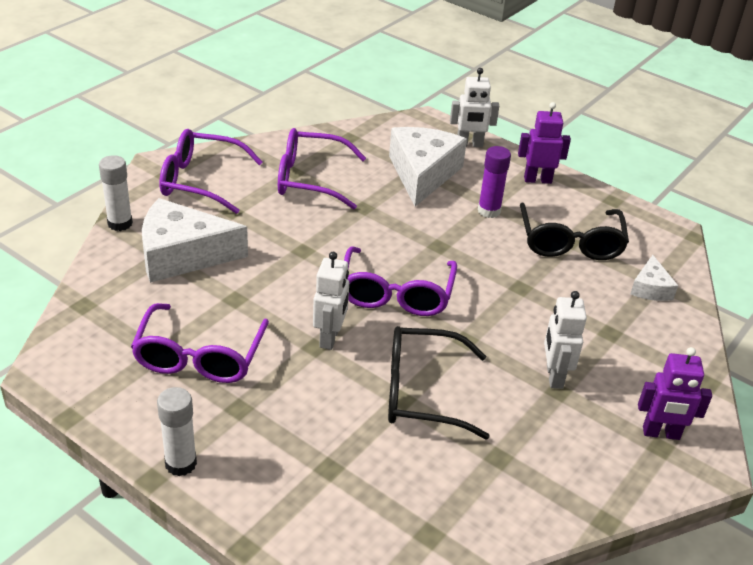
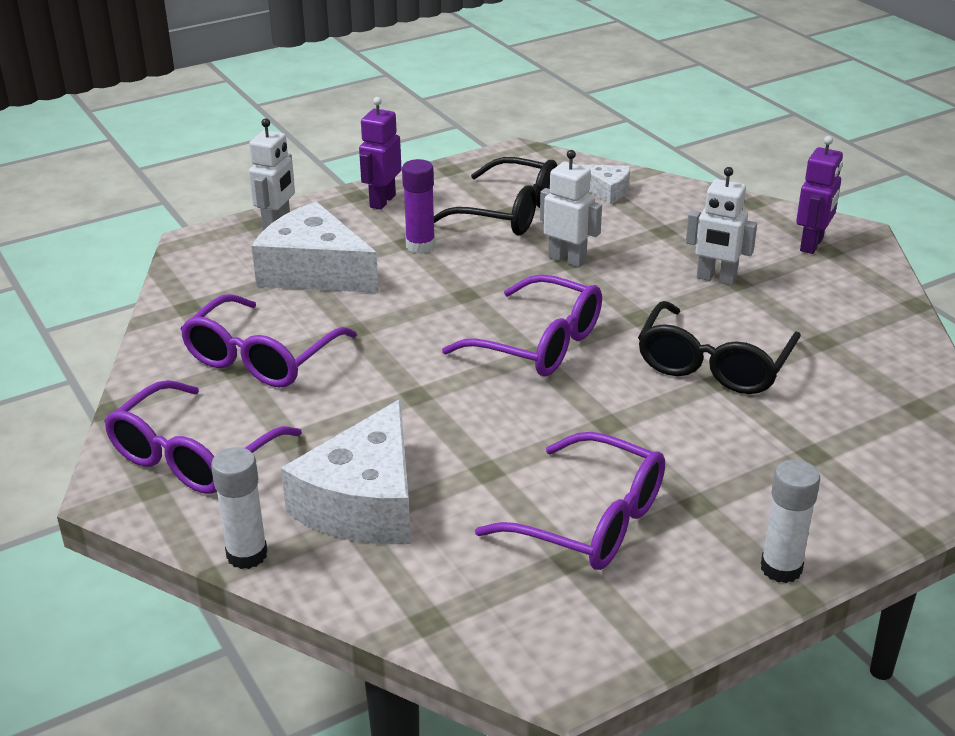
camera: 65 degrees left, 5 degrees down
white robot [313,252,349,350] -> white robot moved to [540,150,602,268]

